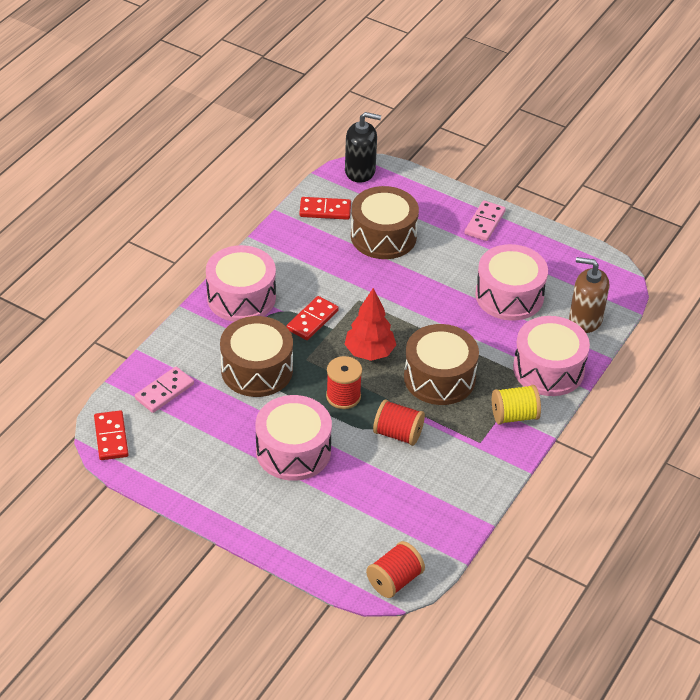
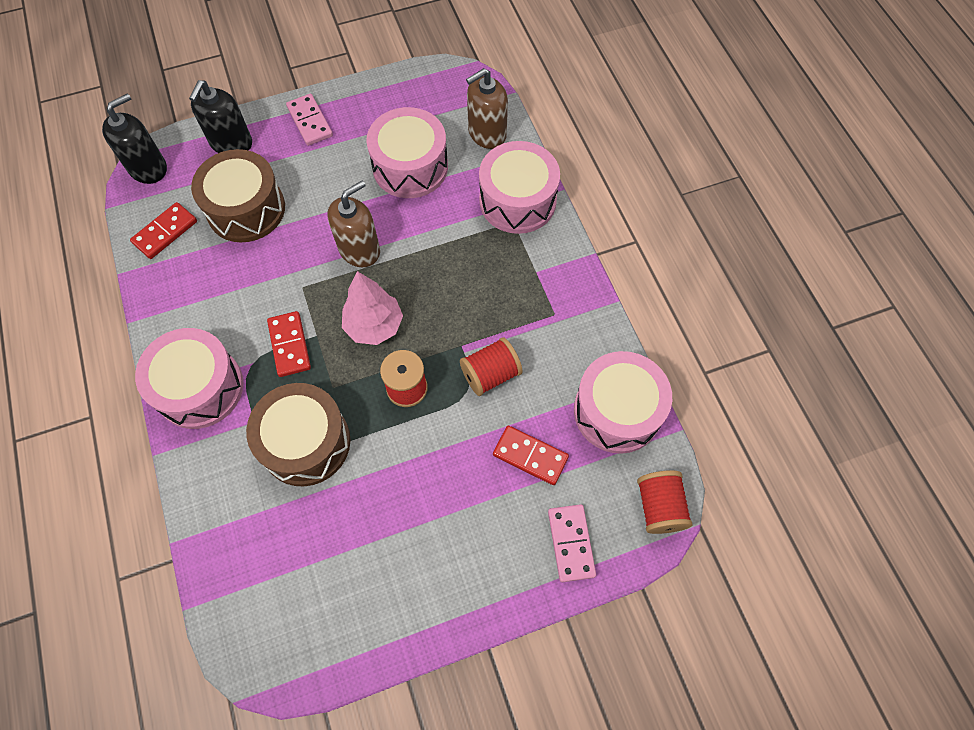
camera: 50 degrees left, 20 degrees up
red domino [94,410,129,460] -> red domino moved to [493,426,569,485]
pink domino [135,367,194,413] -> pink domino moved to [548,504,596,582]
pink drum [255,395,332,481] -> pink drum moved to [574,351,672,454]
red tree [344,288,396,361] -> pink tree [342,271,403,345]
brown drum [404,324,479,405] -> none
yellow spool [492,385,541,425] -> none
none -> black soap dispenser [189,80,252,153]
none -> brown soap dispenser [328,181,380,267]

